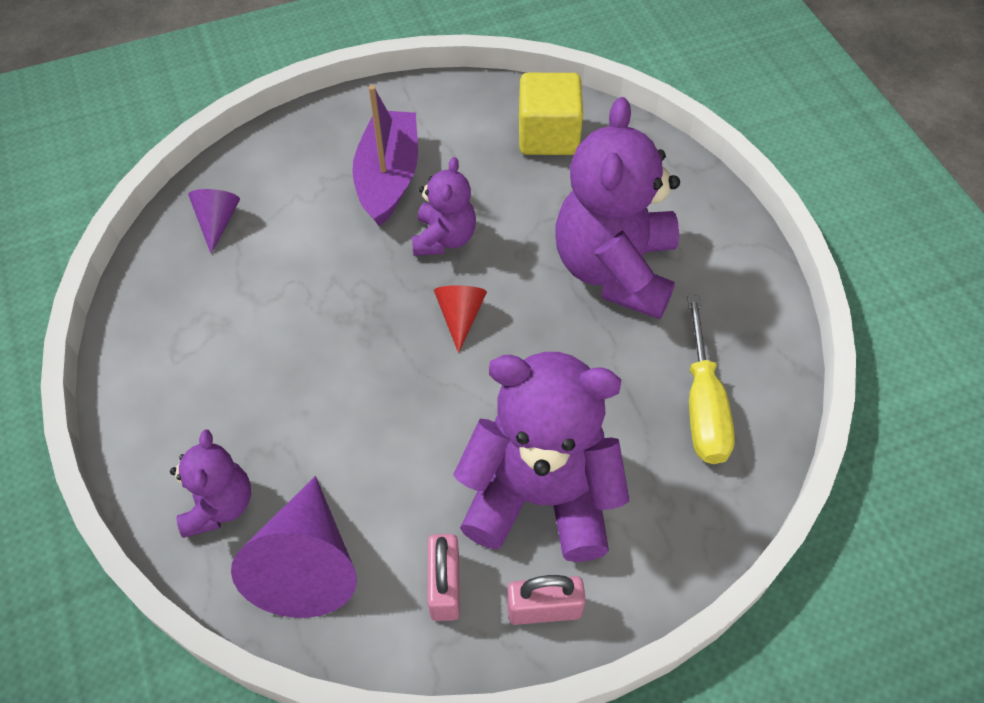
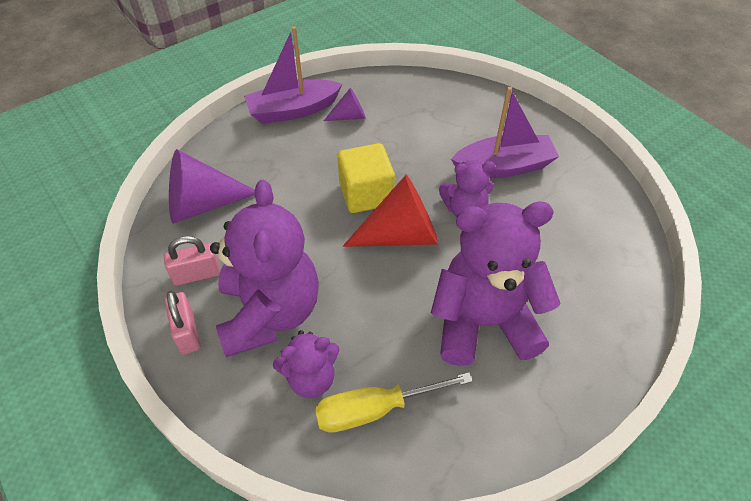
camera: 75 degrees right, 5 degrees down
purple teddy bear [170,430,251,538] -> purple teddy bear moved to [273,330,339,398]
purple cone [188,189,240,254] -> purple cone moved to [324,88,366,121]
red cone [434,285,487,353] -> red cone [343,175,439,247], size x1.91
yellow cube [519,73,583,155] -> yellow cube moved to [337,143,395,213]
none -> purple boat [244,26,343,124]

